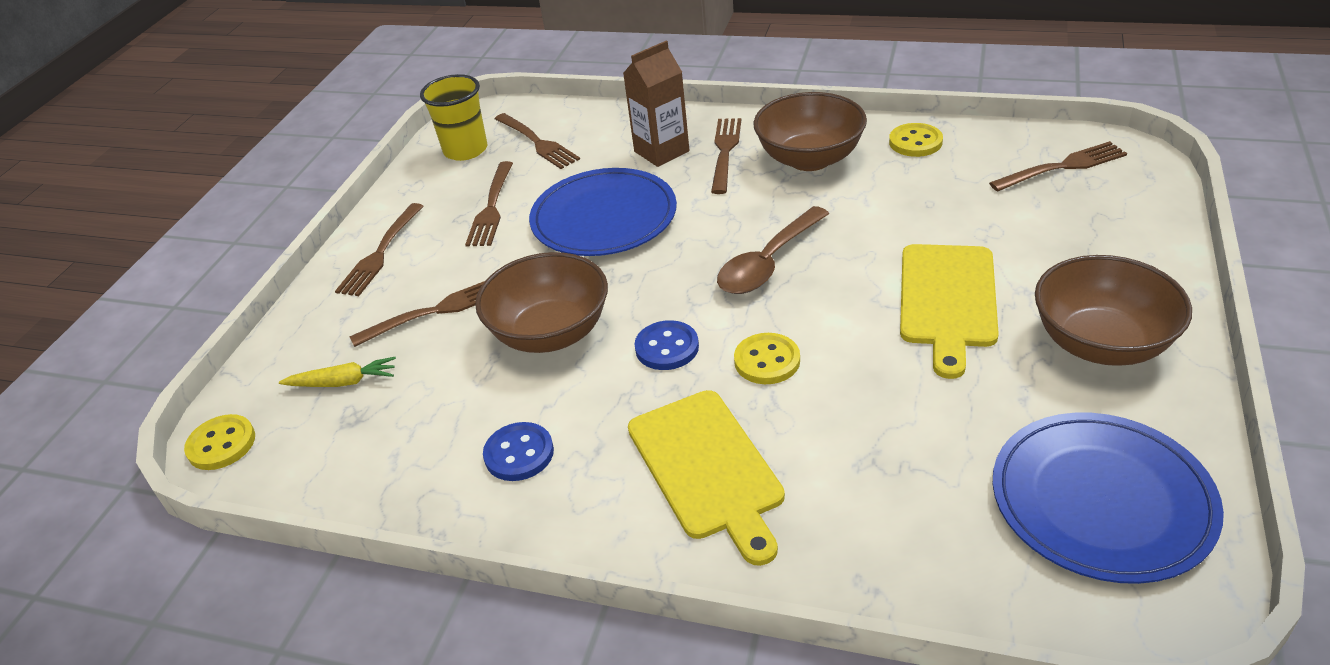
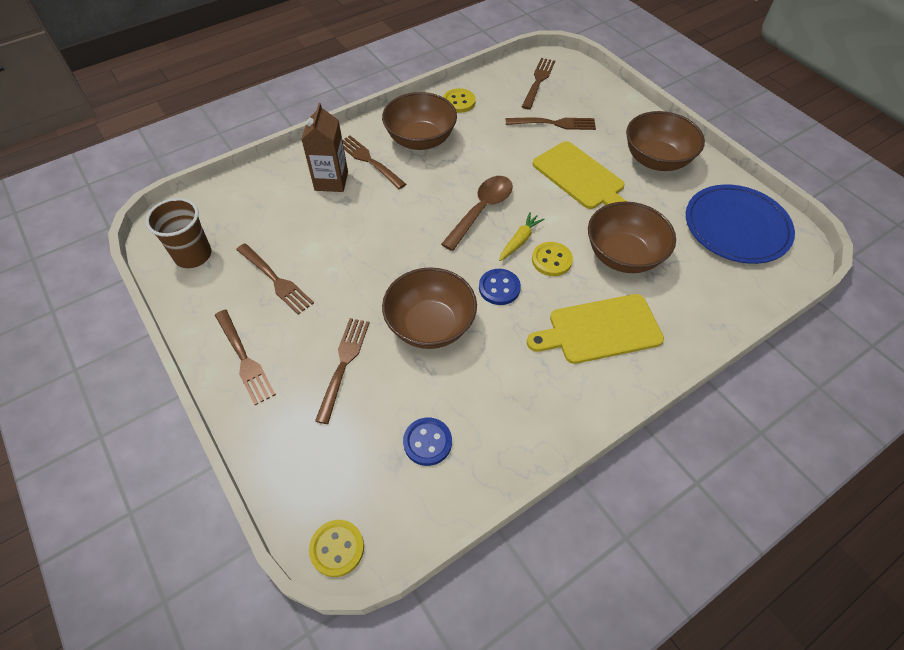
camera: 55 degrees left, 15 degrees up
yellow carrot [279,357,396,387] -> yellow carrot moved to [499,212,545,261]
yellow cup [420,74,487,161] -> brown cup [145,198,211,268]
blue button [483,422,554,481] -> blue button moved to [403,418,452,466]
brown fork [495,113,580,169] -> brown fork moved to [506,118,596,130]
blue plate [529,168,677,256] -> none
yellow cutting board [628,390,785,566] -> yellow cutting board turned 150 degrees clockwise [527,294,664,364]
brown spoon [717,206,829,294] -> brown spoon turned 135 degrees counterclockwise [441,176,513,251]
none -> brown bowl [588,201,676,273]

